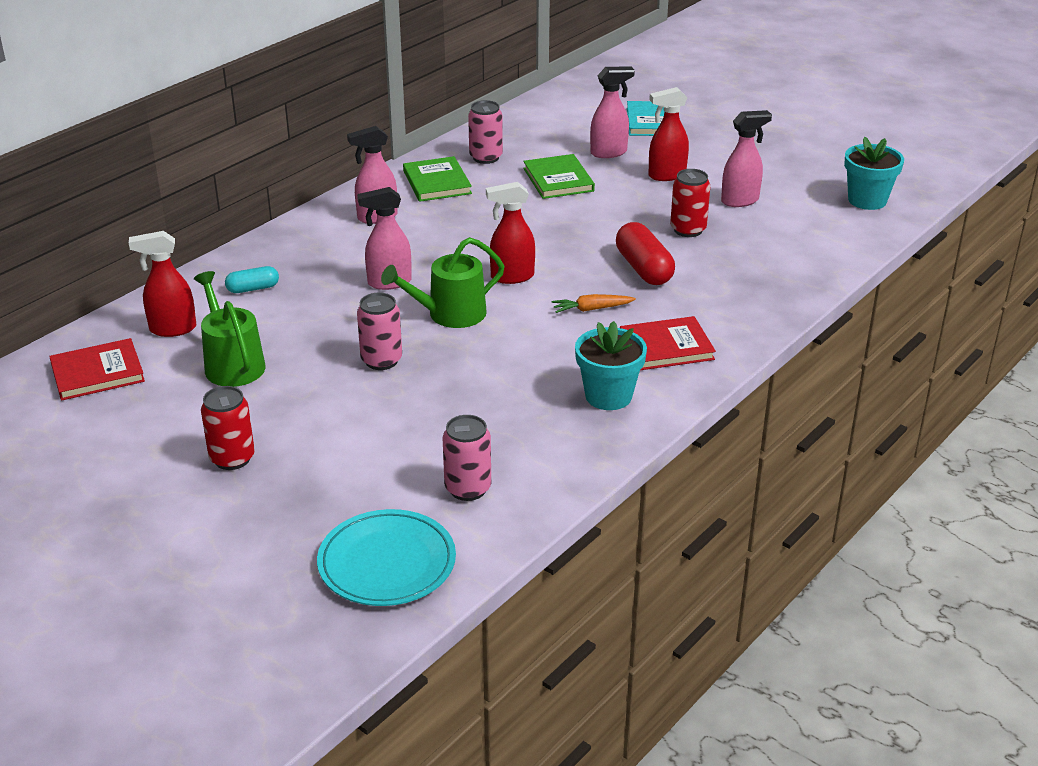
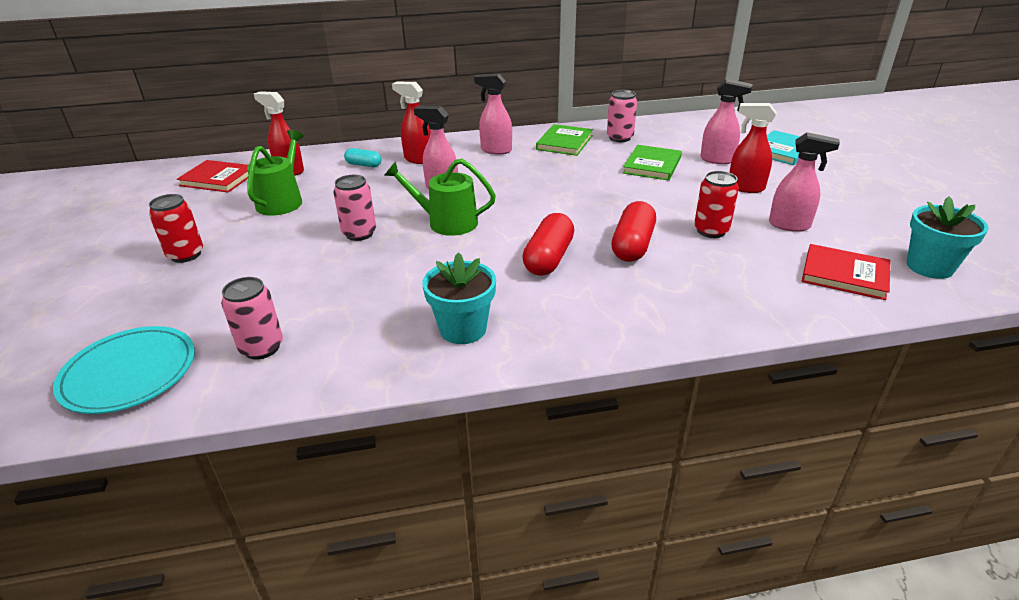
camera: 40 degrees right, 0 degrees up
red spray bottle [486,182,535,284] -> red spray bottle moved to [392,81,431,164]
orange carrot [552,294,636,313] -> red capsule [522,213,574,276]
red book [620,316,716,370] -> red book moved to [802,244,890,300]

